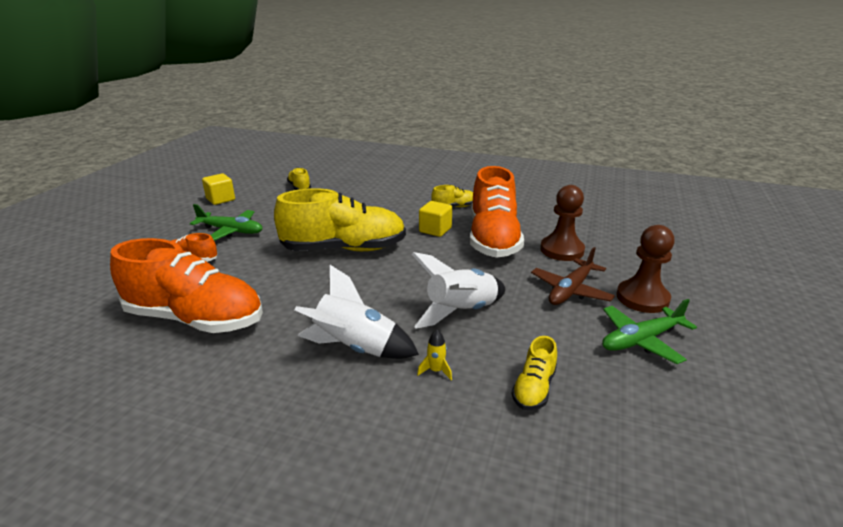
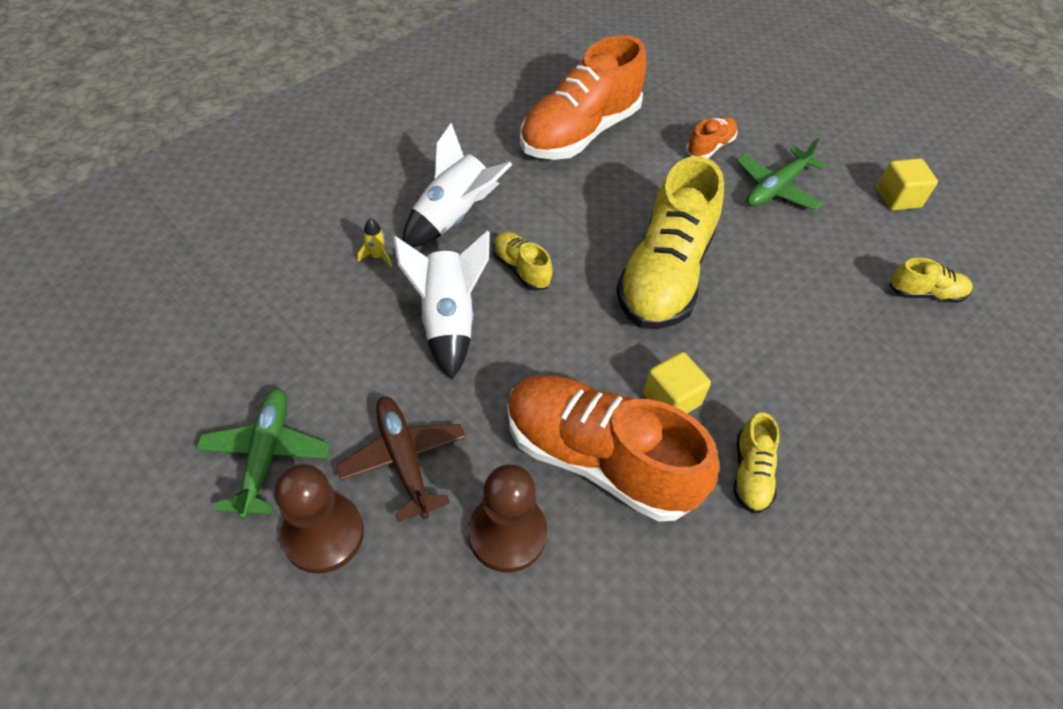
camera: 115 degrees right, 25 degrees up
yellow shoe [511,336,557,410] -> yellow shoe moved to [493,232,553,291]

